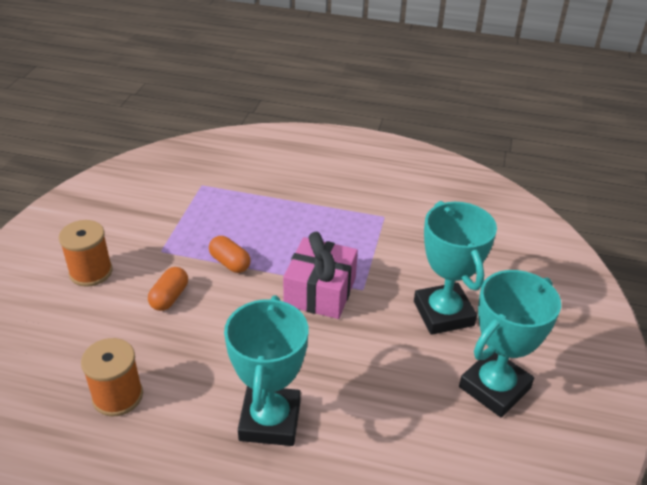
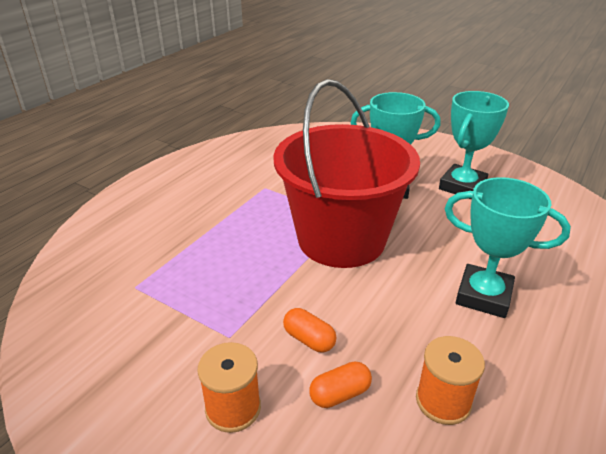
camera: 70 degrees left, 5 degrees down
orange capsule [209,236,251,273] -> orange capsule moved to [309,361,372,408]
pink gift [283,232,358,319] -> red bucket [273,79,420,268]
turquoise trophy [459,270,561,417] -> turquoise trophy turned 60 degrees clockwise [439,91,509,200]

